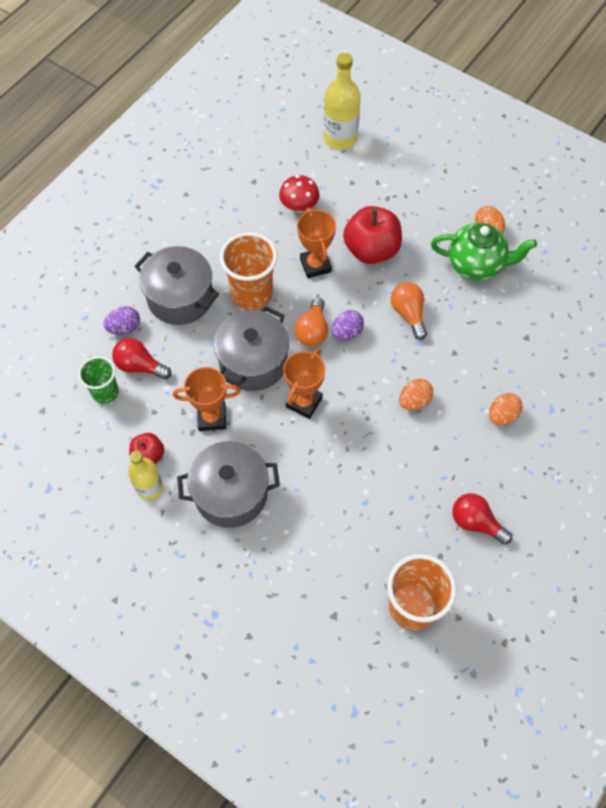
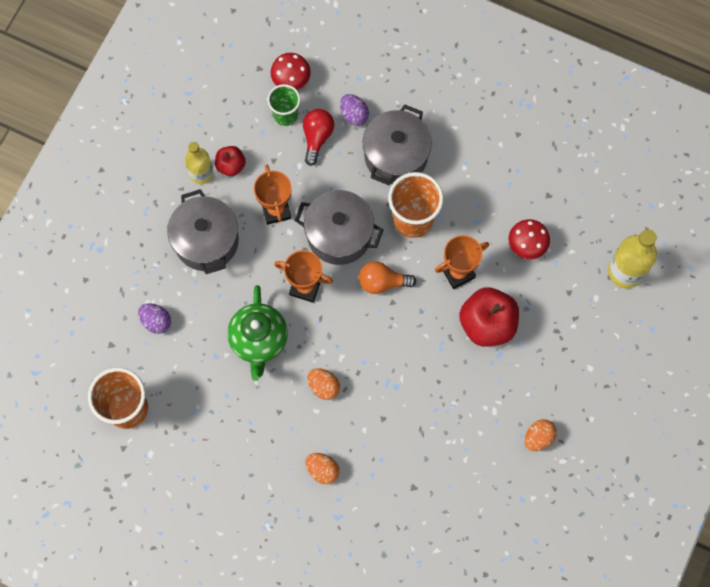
camera: 80 degrees right, 10 degrees up
purple egg [331,310,364,341] -> purple egg moved to [138,303,171,334]
orange light bulb [391,282,427,340] -> none
green teapot [431,223,537,281] -> green teapot moved to [227,285,288,381]
red light bulb [452,493,512,545] -> none
none -> red mushroom [270,53,311,90]

